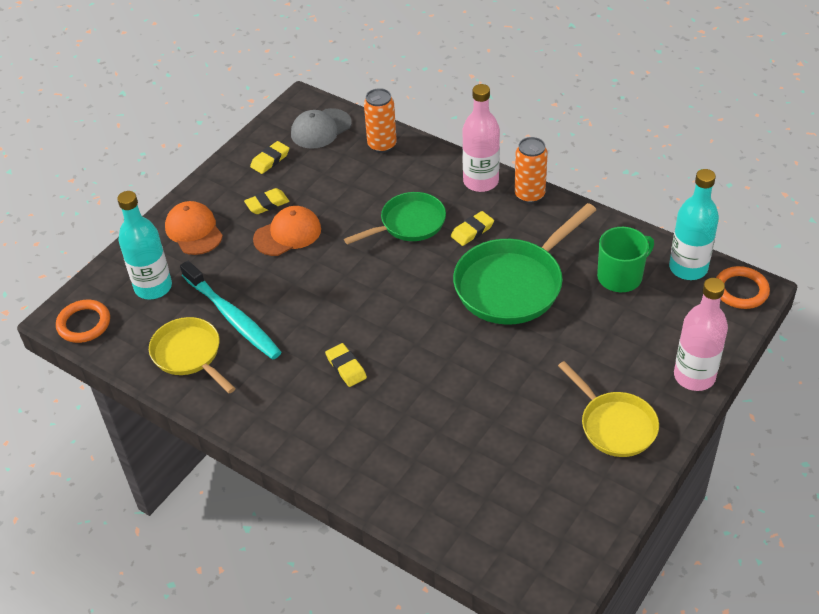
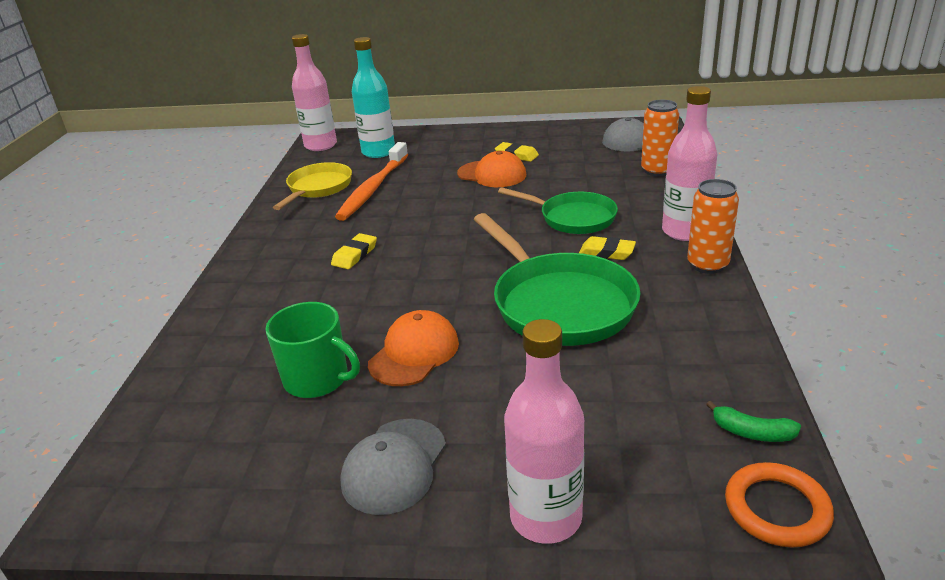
camera: 60 degrees right, 15 degrees down
orange ring [56,300,110,343] -> pink bottle [292,34,337,151]
orange cap [165,201,223,255] -> orange cap moved to [368,310,459,386]
turquoise toothbrush [180,261,281,359] -> orange toothbrush [335,142,408,221]
yellow eraser [250,141,289,174] -> none
green pan [453,203,596,325] -> green pan turned 135 degrees counterclockwise [473,213,641,346]
yellow pan [558,361,659,457] -> grey cap [340,419,446,515]
green mug [597,227,654,292] -> green mug moved to [265,302,360,398]
turquoise bottle [669,169,719,280] -> green banana [706,401,801,442]

